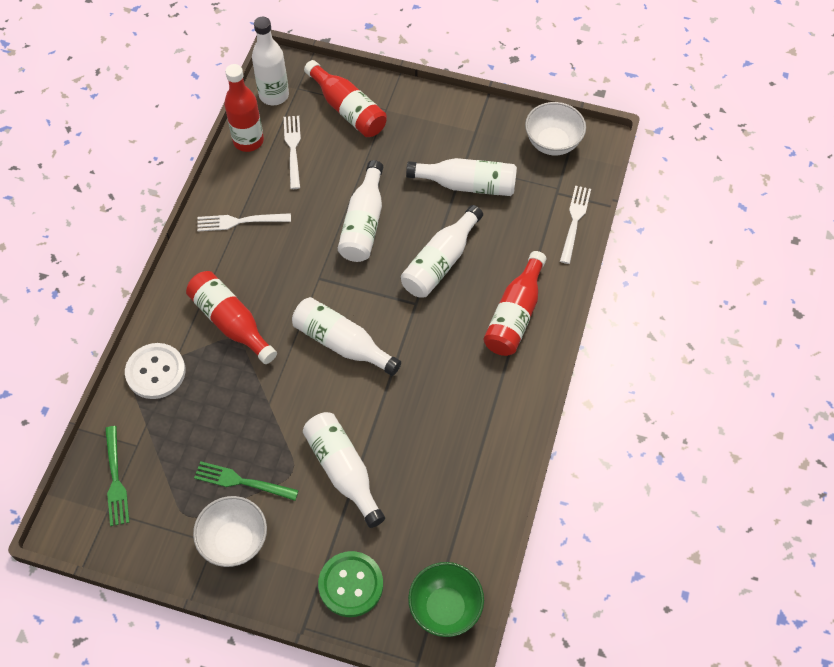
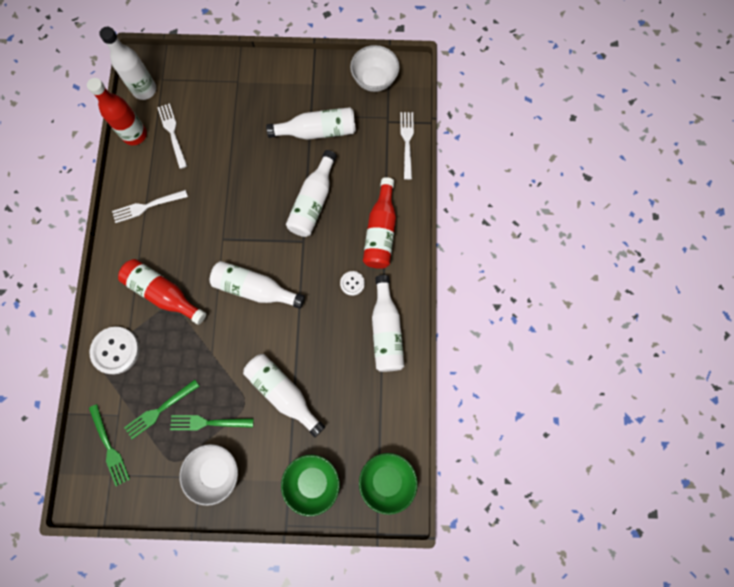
camera: 15 degrees left, 15 degrees up
red bottle [304,60,387,137] -> none
green button [318,551,383,617] -> green bowl [281,455,340,516]
white bottle [338,160,383,262] -> white bottle moved to [372,275,404,372]
none -> green fork [124,380,200,439]
none -> white button [340,271,365,296]

